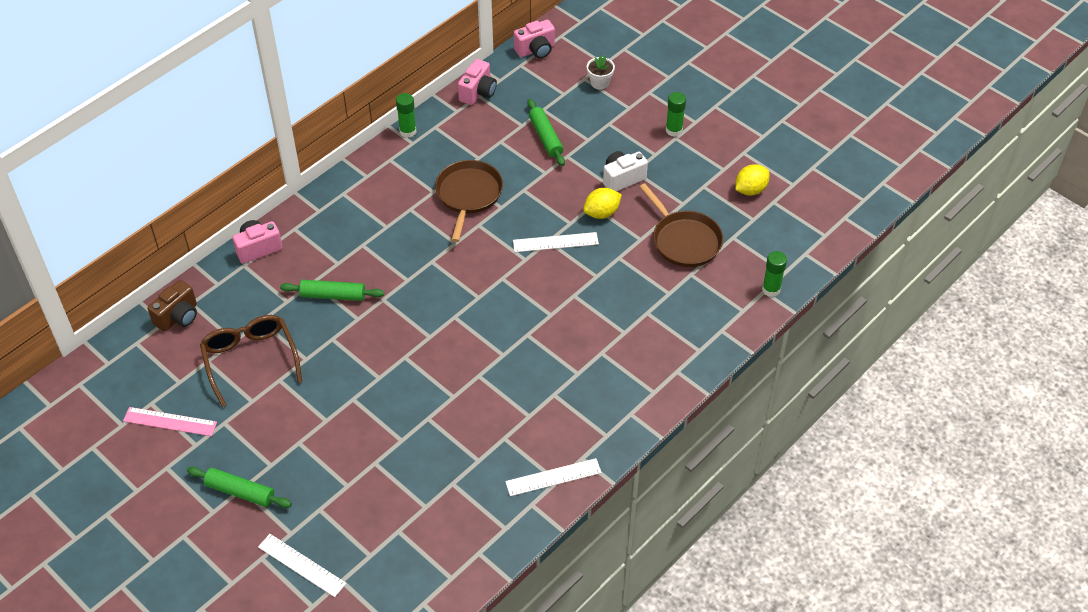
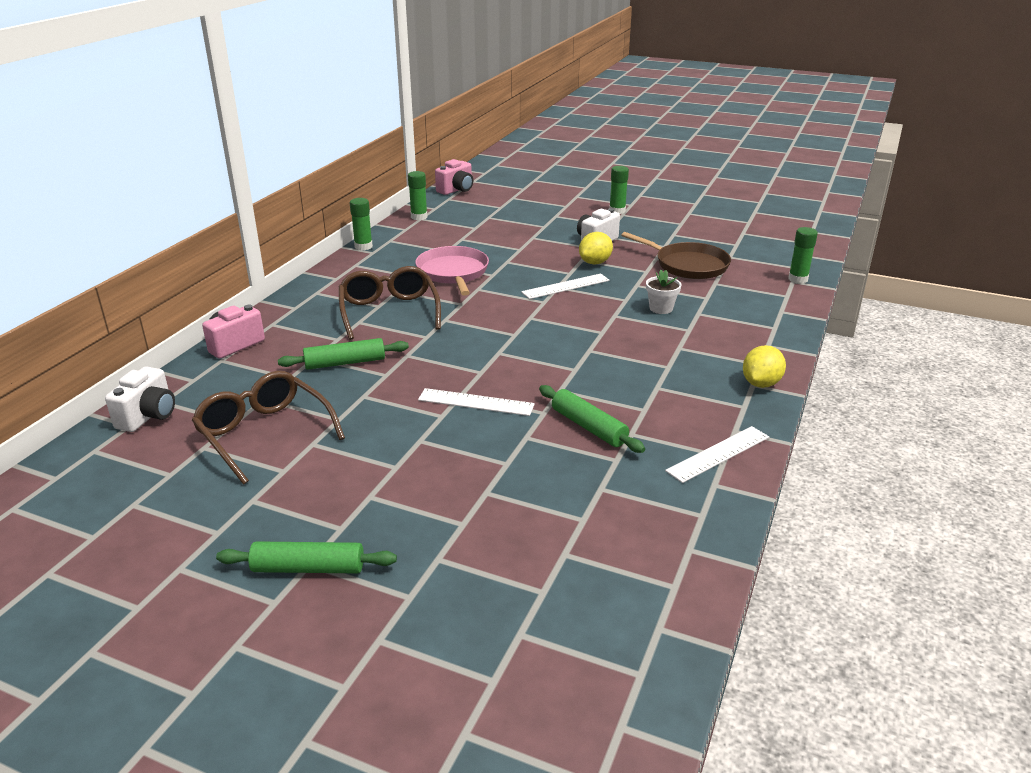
camera: 20 degrees left, 20 degrees down
pink ruler [123,407,217,436] -> none
brown camera [148,280,197,332] -> white camera [105,366,175,432]
white ruler [258,534,346,597] -> white ruler moved to [418,388,535,416]
brown pan [435,160,503,242] -> pink pan [415,246,489,296]
pink camera [458,59,497,105] -> green glue stick [408,171,428,220]
green rolling pin [527,99,565,166] -> green rolling pin moved to [539,385,645,453]
white flower pot [587,55,615,90] -> white flower pot moved to [646,270,681,314]
yellow lemon [735,164,769,195] -> yellow lemon moved to [743,345,786,388]
none -> brown glasses [339,266,441,340]

